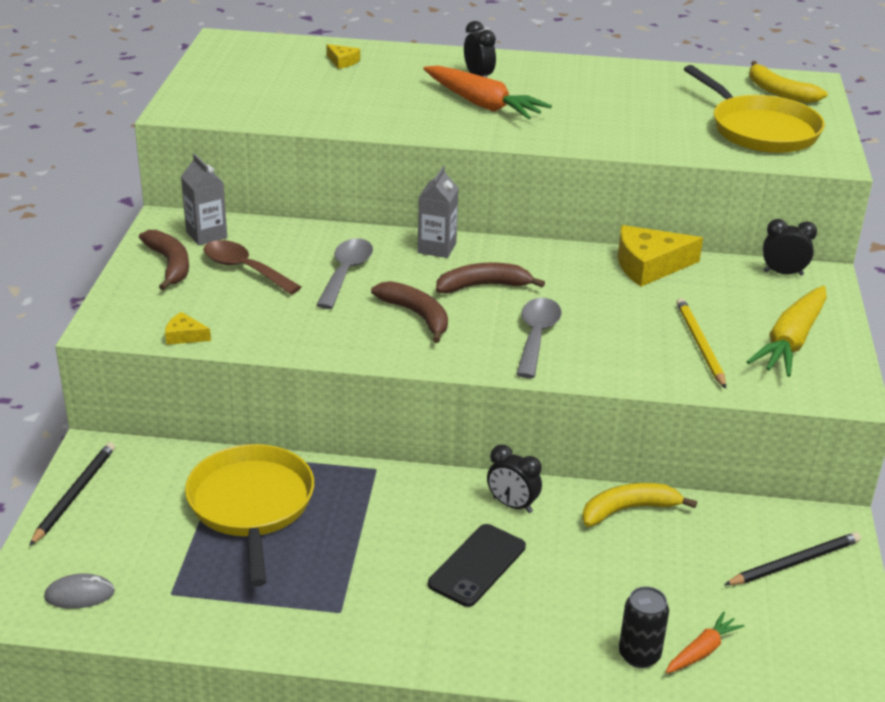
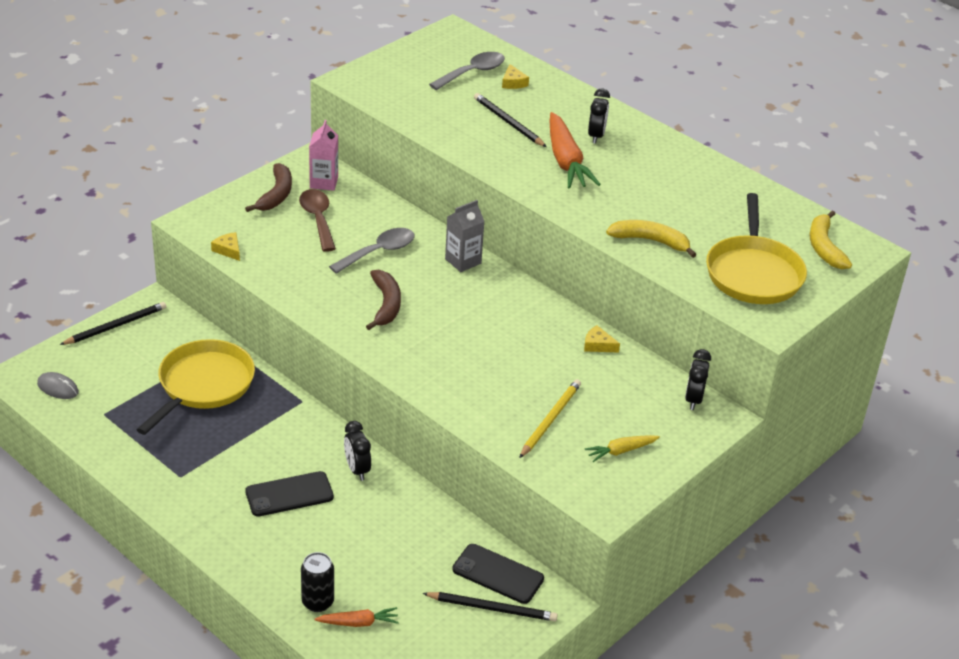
camera: 35 degrees right, 5 degrees up
grey carton [181,154,227,245] -> pink carton [309,120,338,191]
brown banana [436,263,545,294] -> none
grey spoon [516,298,561,378] -> grey spoon moved to [429,52,505,90]
yellow banana [582,483,697,527] -> yellow banana moved to [606,220,696,258]
yellow cheese [618,225,703,286] -> yellow cheese [584,325,620,353], size x0.48
yellow carrot [747,286,827,377] -> yellow carrot [585,435,660,462], size x0.53
black clock [763,219,817,276] -> black clock turned 120 degrees counterclockwise [685,349,711,410]
none -> black phone [452,544,544,604]
none -> black pencil [474,93,547,147]

